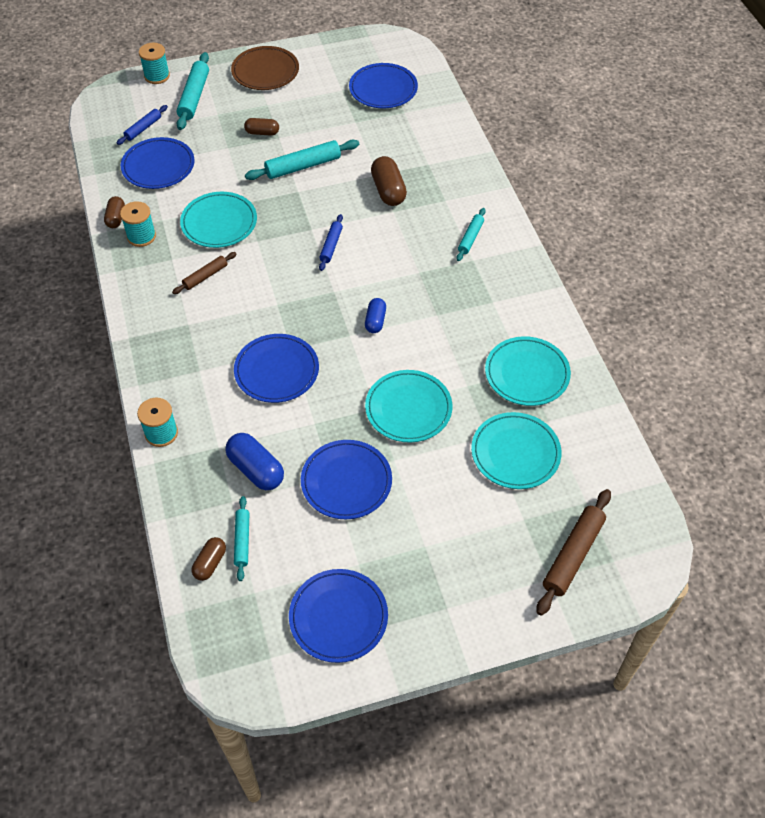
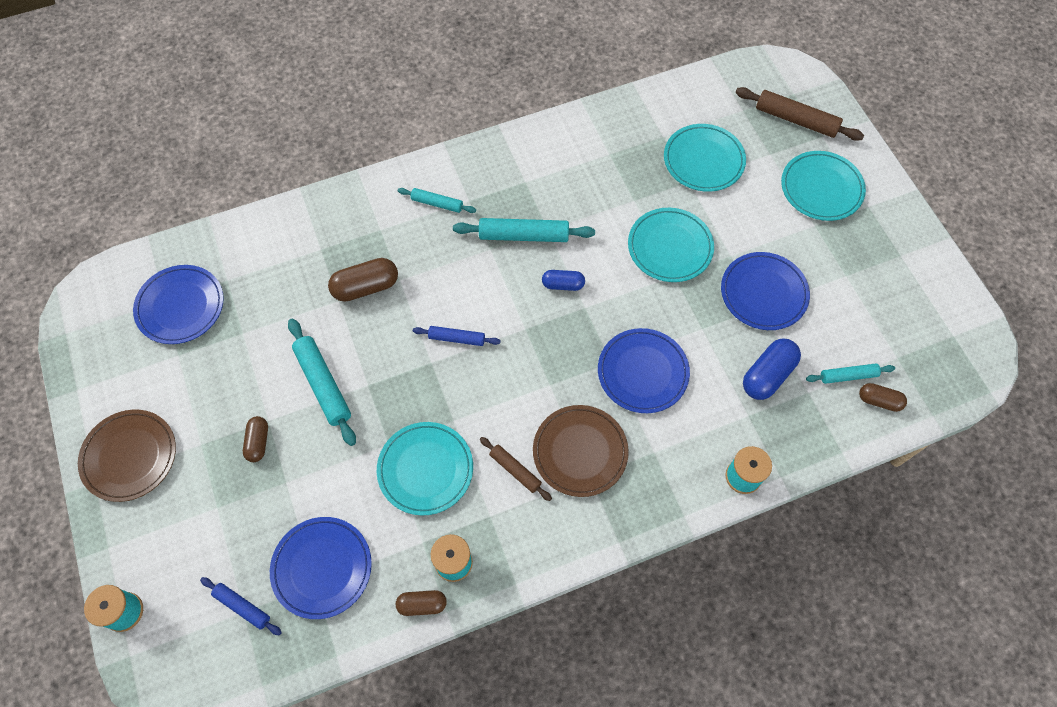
camera: 95 degrees left, 10 degrees up
turquoise rolling pin [177,52,209,130] -> turquoise rolling pin moved to [453,218,595,242]
blue plate [289,569,388,663] -> none
turquoise plate [485,336,571,406] -> turquoise plate moved to [781,151,866,221]
none -> brown plate [533,405,629,497]

